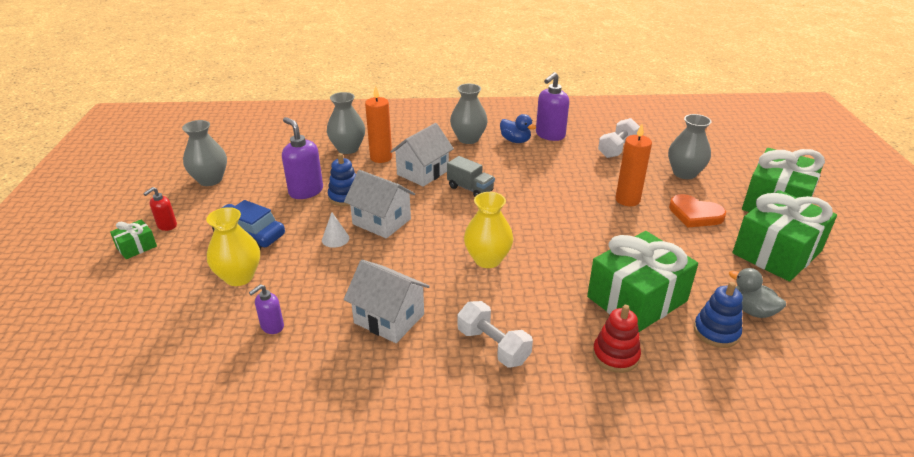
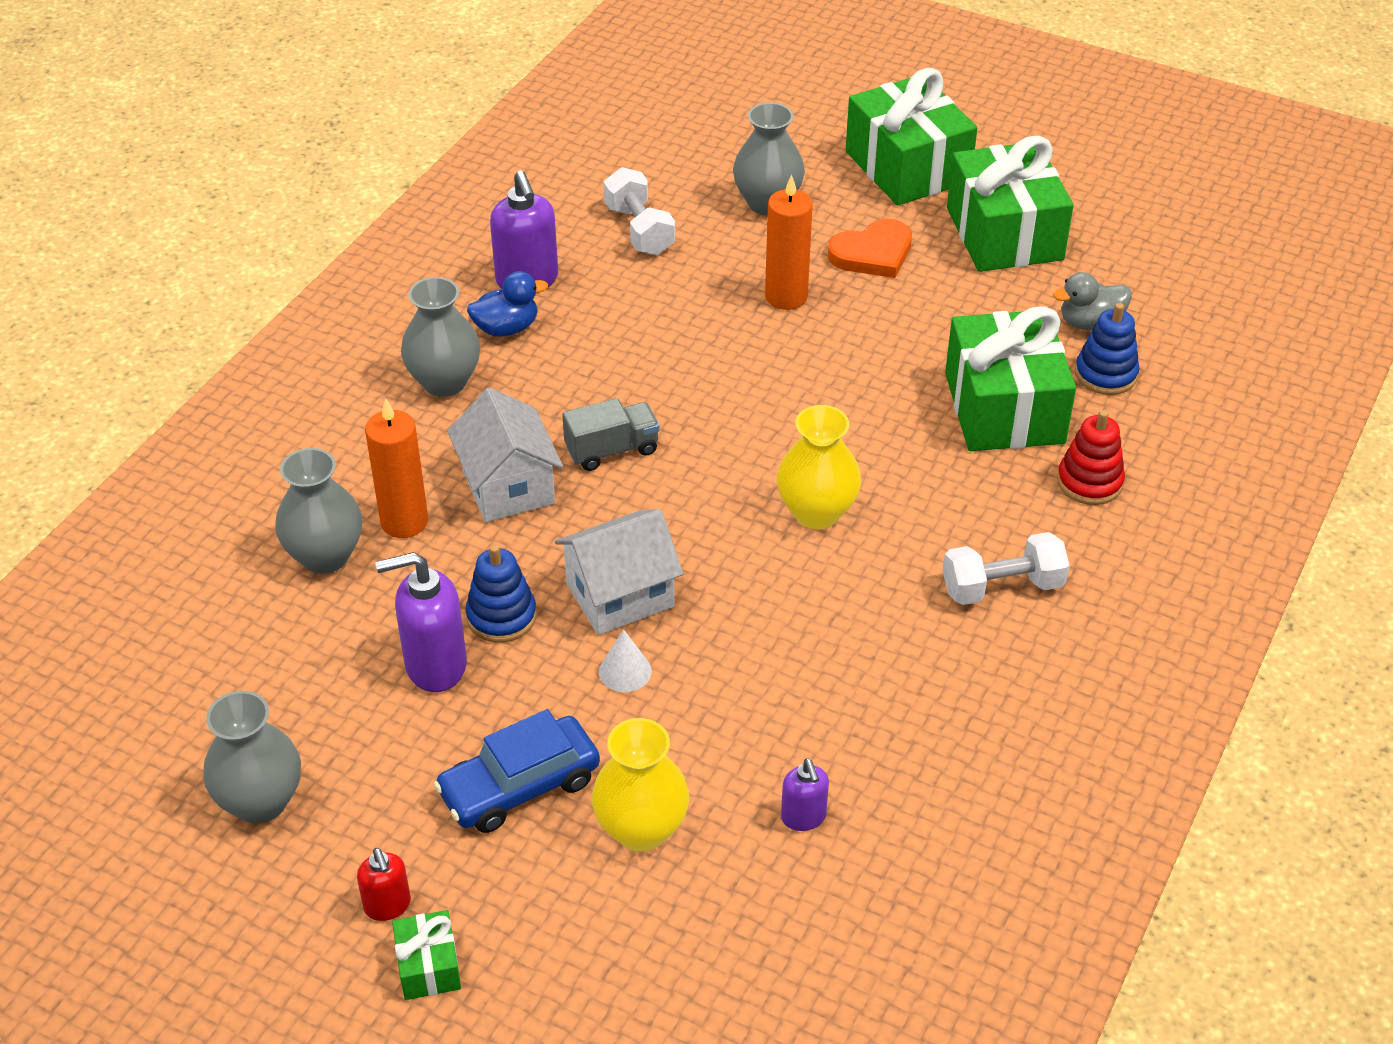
camera: 60 degrees left, 10 degrees up
white house [344,260,430,343] -> none

